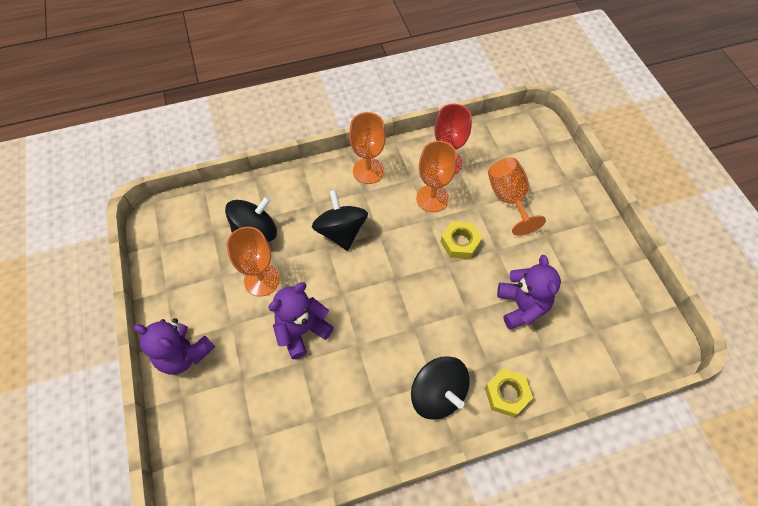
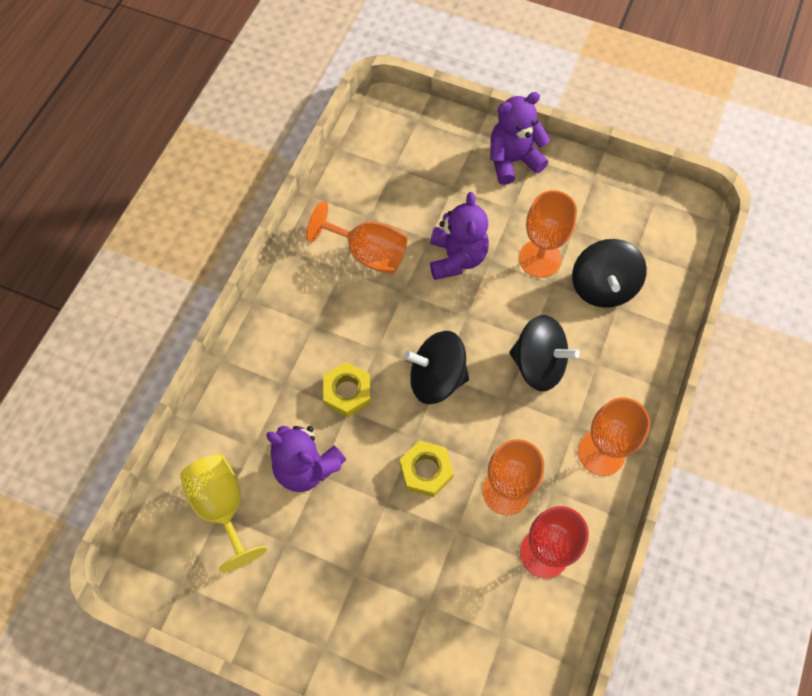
camera: 130 degrees right, 5 degrees up
black spinning top [411,356,470,420] -> black spinning top moved to [404,331,469,404]
yellow nut [485,369,533,417] -> yellow nut moved to [323,362,371,417]
orange goblet [488,158,546,236] -> orange goblet moved to [306,201,408,274]
none -> yellow goblet [180,454,267,573]

